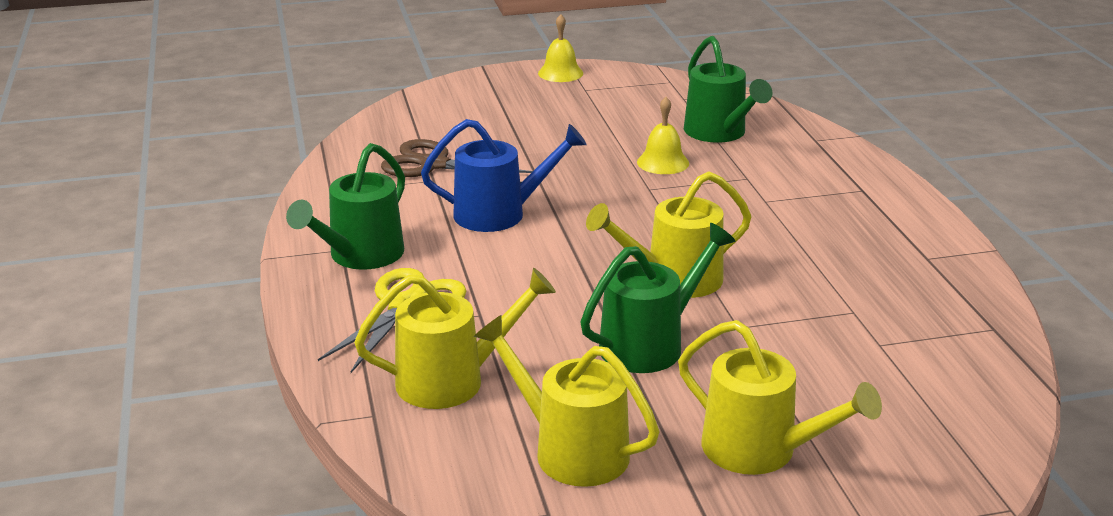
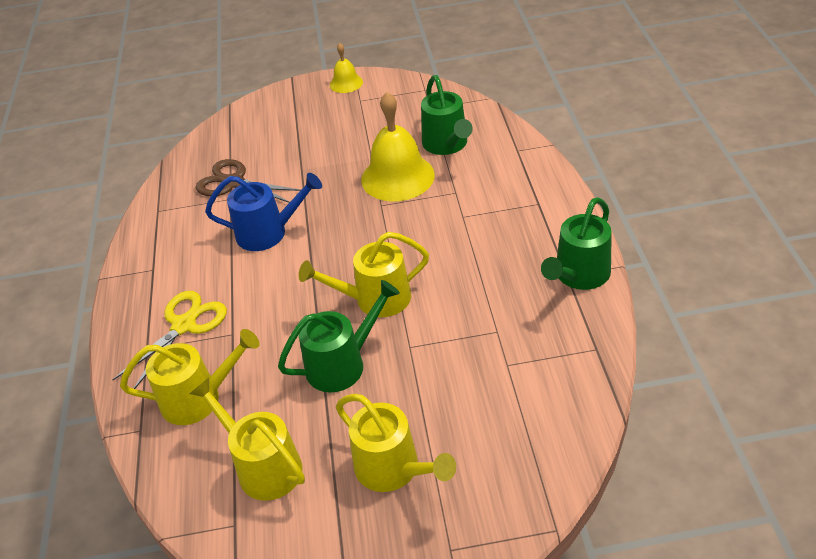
camera: 10 degrees right, 15 degrees up
green watering can [286,143,405,270] -> green watering can moved to [541,197,612,290]
yellow bell [637,97,689,174] -> yellow bell [361,92,435,201], size x1.92

